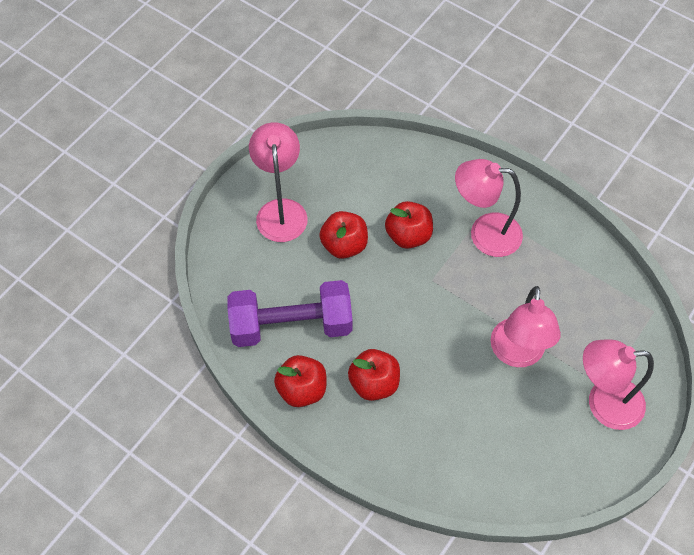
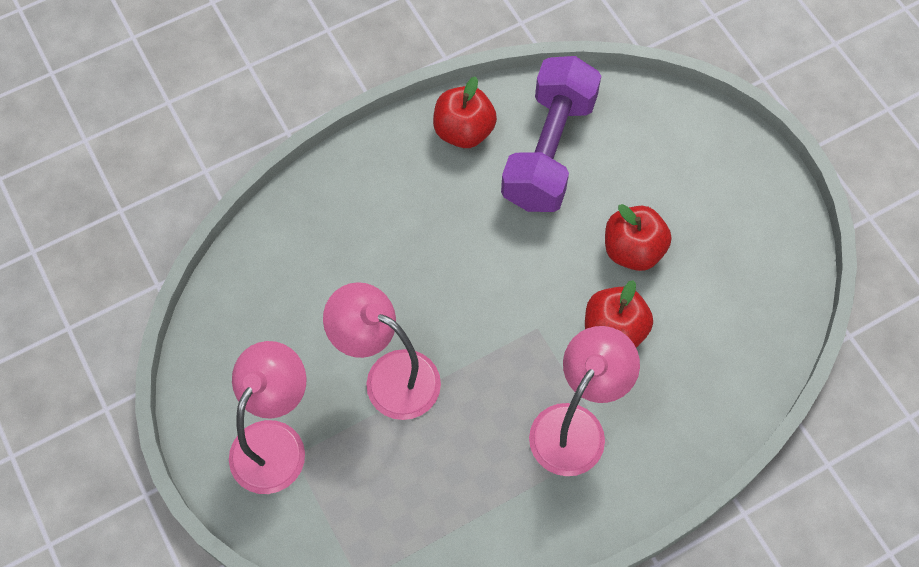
camera: 115 degrees right, 5 degrees up
pink lamp [249,122,308,242] -> none
red apple [348,349,400,401] -> none

